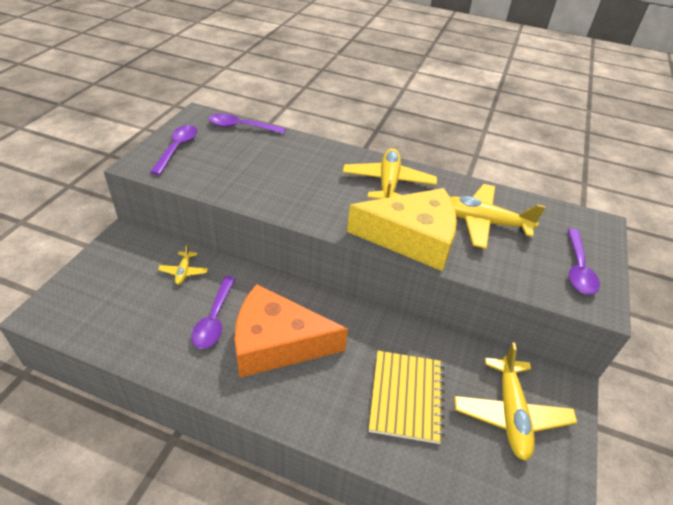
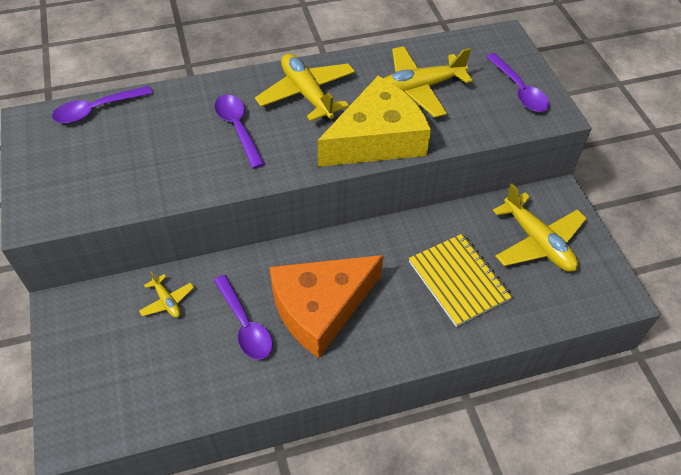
camera: 35 degrees left, 10 degrees up
purple spoon [150,125,197,175] -> purple spoon moved to [215,95,265,169]

